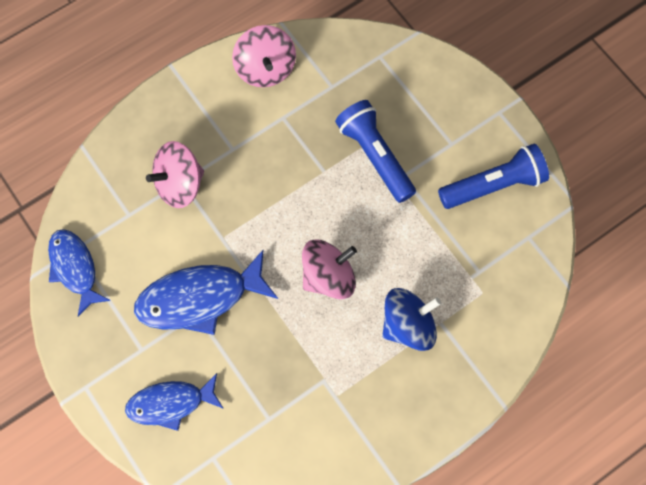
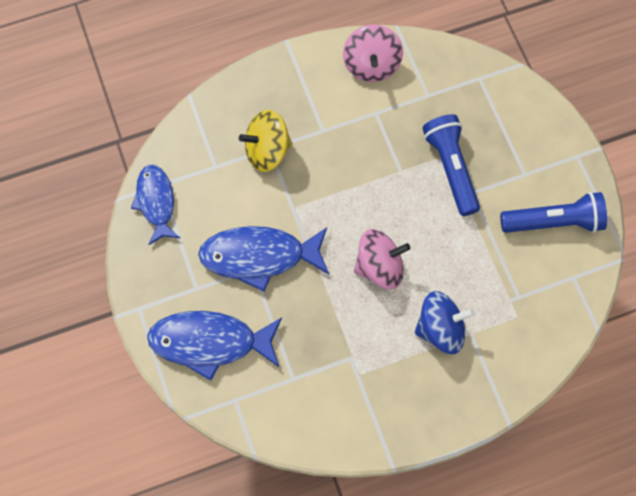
camera: 15 degrees right, 0 degrees up
blue fish [125,373,224,431] -> blue fish [147,311,282,381], size x1.51
pink spinning top [146,141,204,208] -> yellow spinning top [239,110,293,172]

